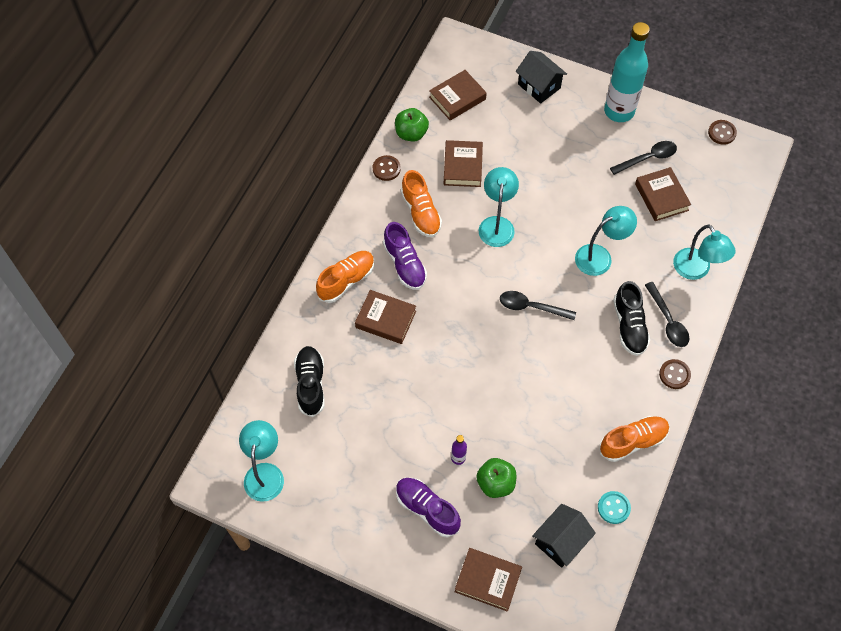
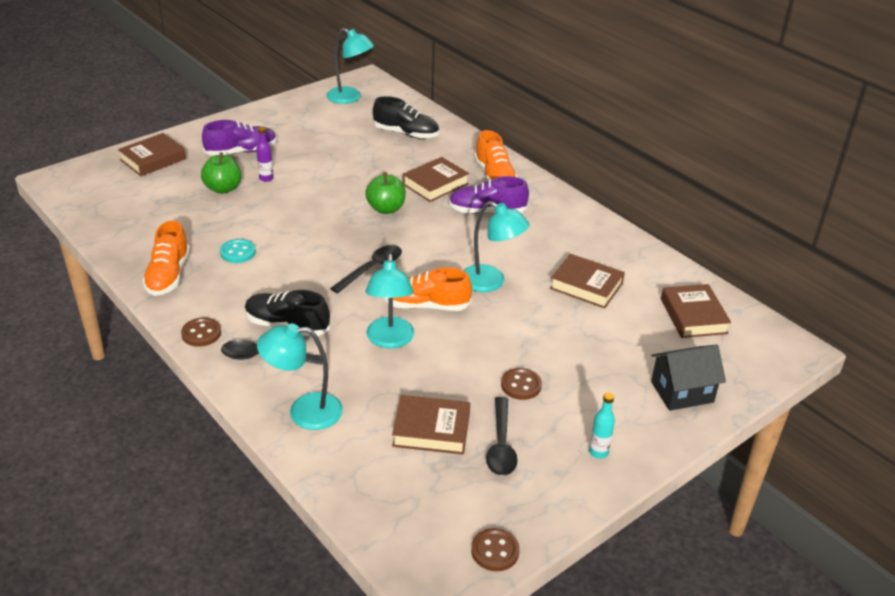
camera: 115 degrees right, 25 degrees down
brown button [373,155,401,181] -> brown button moved to [501,368,542,400]
green apple [395,108,429,142] -> green apple moved to [365,172,406,214]
orange shoe [401,170,442,237] -> orange shoe moved to [383,268,472,311]
black house [532,504,596,568] -> none
turquoise button [598,491,631,524] -> turquoise button moved to [220,239,256,263]
turquoise bottle [604,22,650,122] -> turquoise bottle [589,393,615,459], size x0.40

